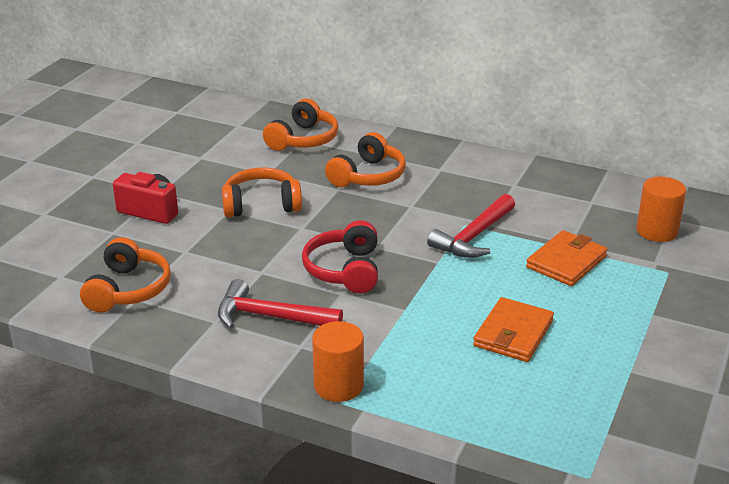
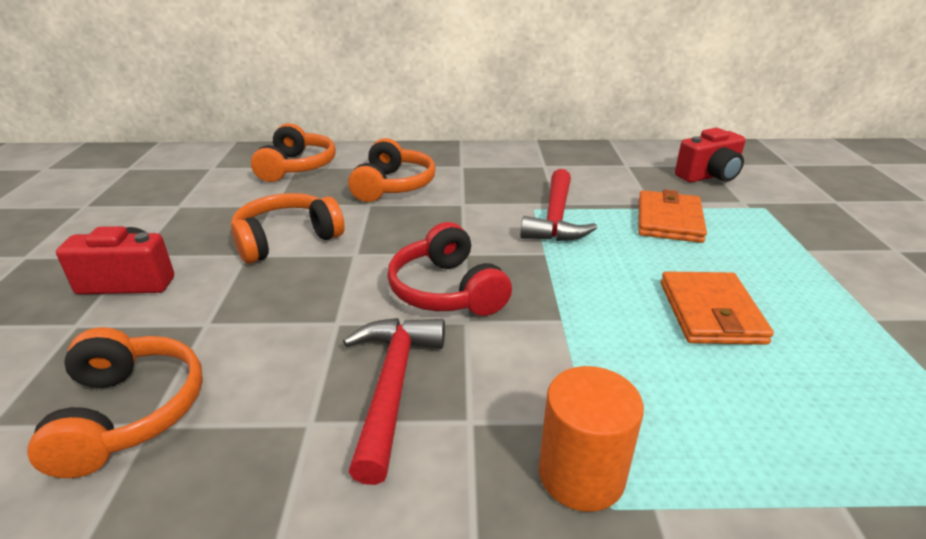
camera: 25 degrees left, 0 degrees up
red hammer [218,279,343,329] -> red hammer turned 105 degrees clockwise [343,318,445,485]
orange cylinder [637,177,686,242] -> red camera [675,128,746,182]

